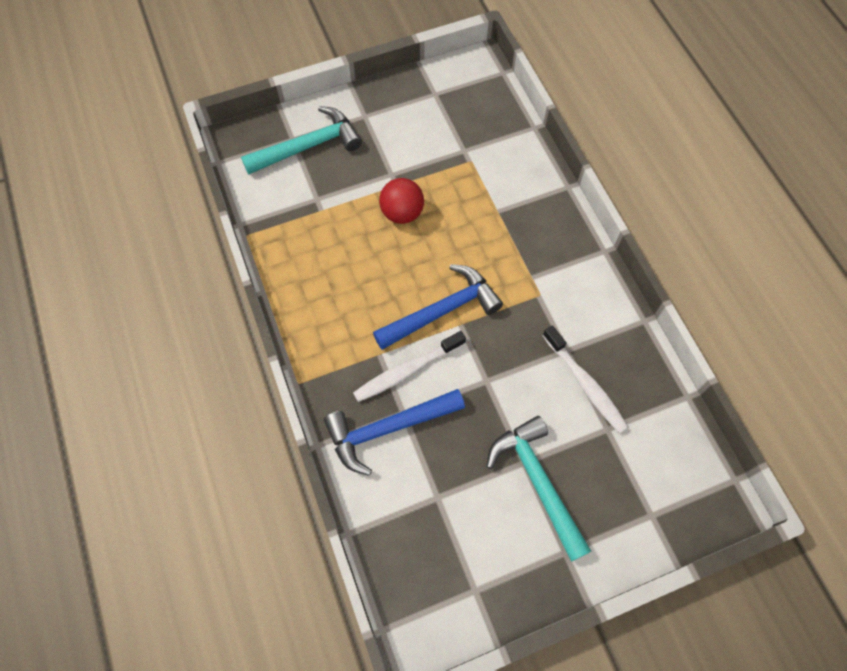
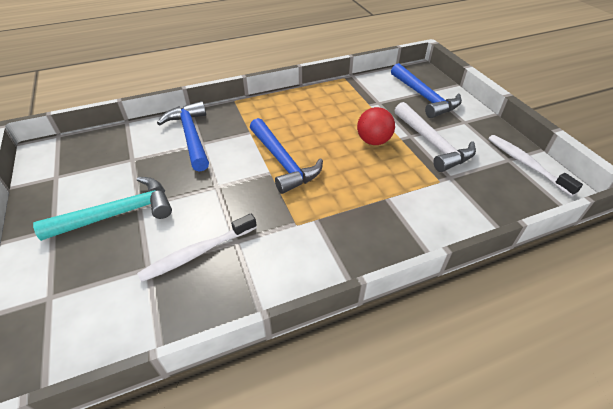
camera: 90 degrees right, 20 degrees down
turquoise hammer [241,106,362,174] -> blue hammer [391,63,462,118]
white toothbrush [353,331,466,402] -> white toothbrush moved to [488,135,583,197]
none -> white hammer [394,102,476,172]

